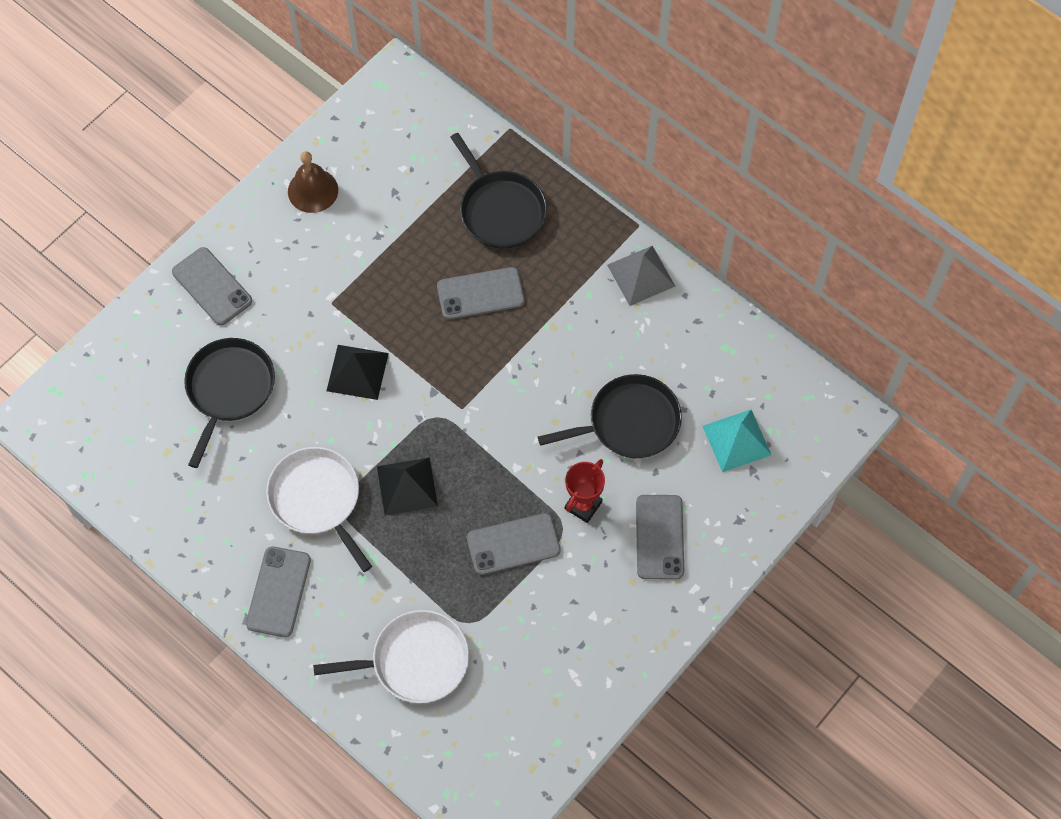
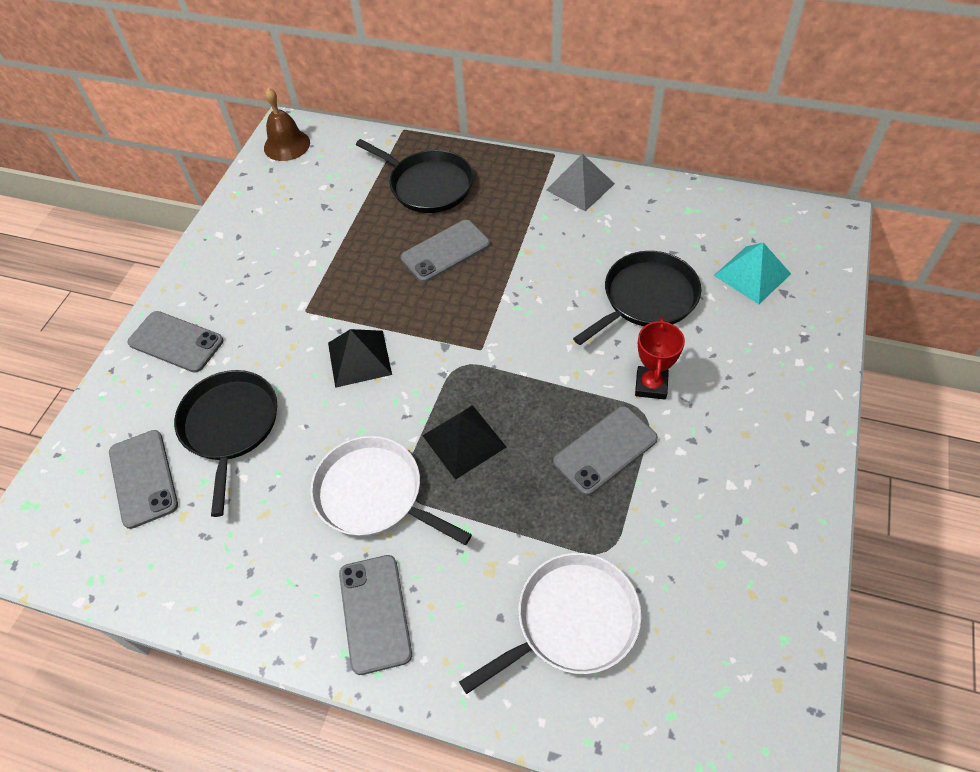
camera: 20 degrees left, 10 degrees down
brown bell [288,151,338,213] -> brown bell moved to [264,87,310,161]
grey phone [636,495,684,579] -> grey phone moved to [109,430,178,529]

